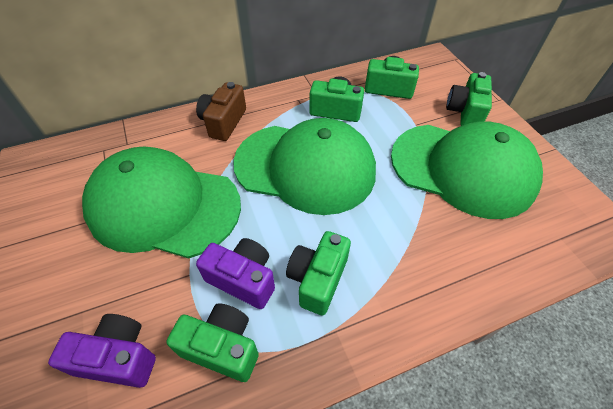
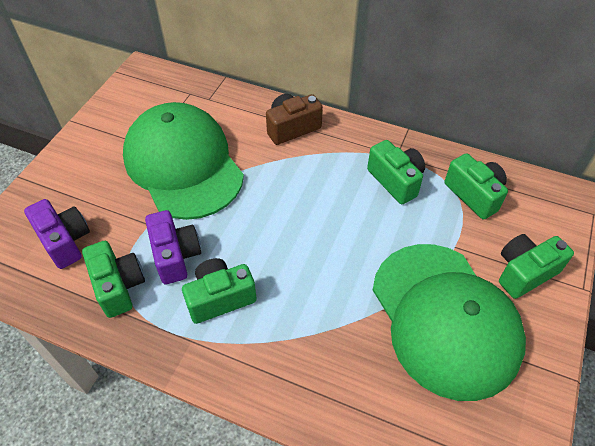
camera: 45 degrees right, 0 degrees up
green cap [233,118,376,215] -> none

